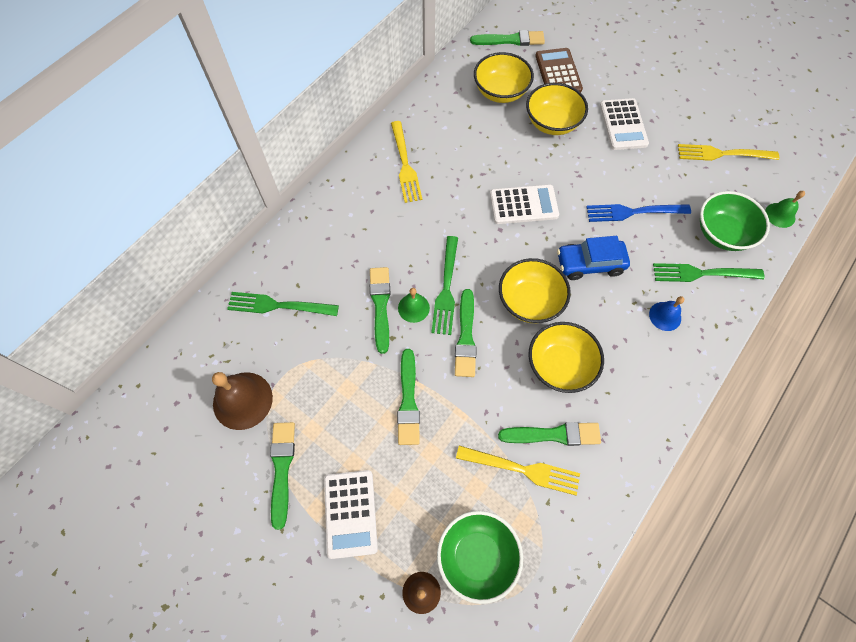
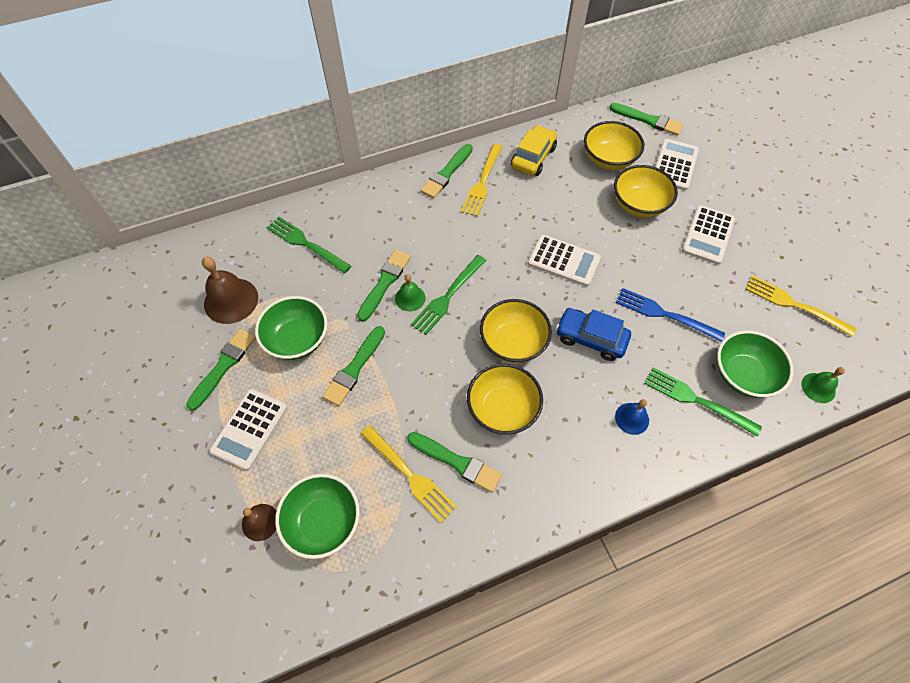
camera: 30 degrees right, 5 degrees down
green brush [455,289,477,377] -> green brush moved to [420,144,473,198]
brown calculator [535,48,583,92] -> white calculator [655,139,699,190]
none -> green bowl [255,296,327,360]
none -> yellow car [511,125,557,176]

